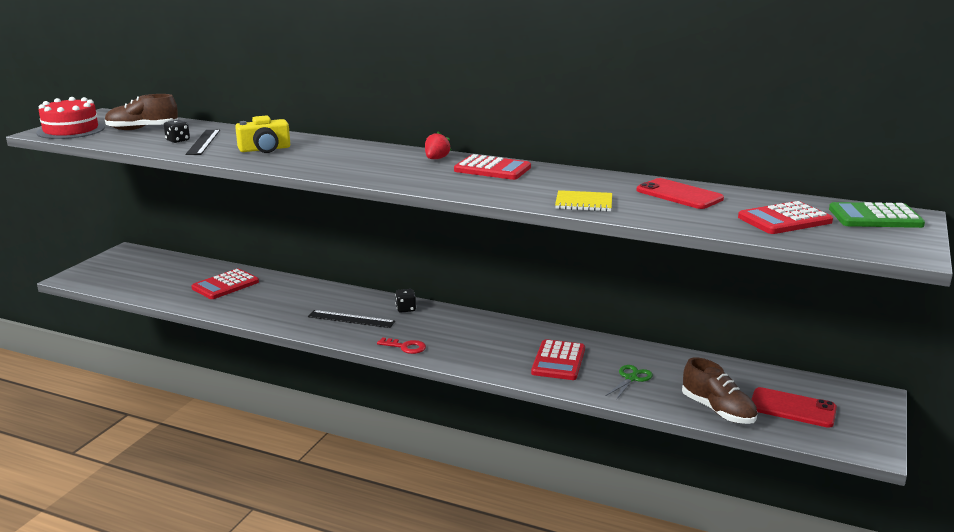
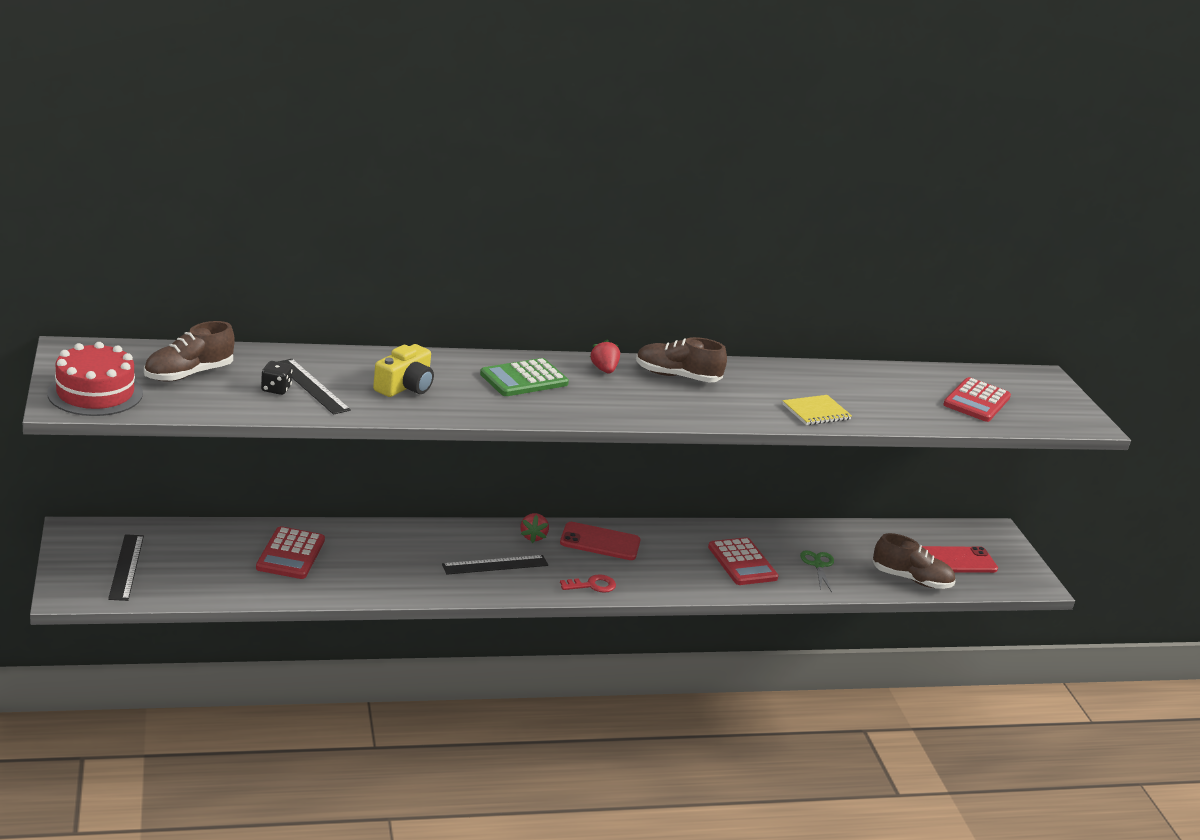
camera: 40 degrees left, 5 degrees up
black dice [395,289,416,312] -> red strawberry [520,513,549,543]
red calculator [454,154,531,180] -> brown shoe [636,337,727,383]
red phone [636,178,724,209] -> red phone moved to [560,522,641,560]
green calculator [829,202,925,228] -> green calculator moved to [480,358,569,396]
none -> black ruler [108,534,144,601]

